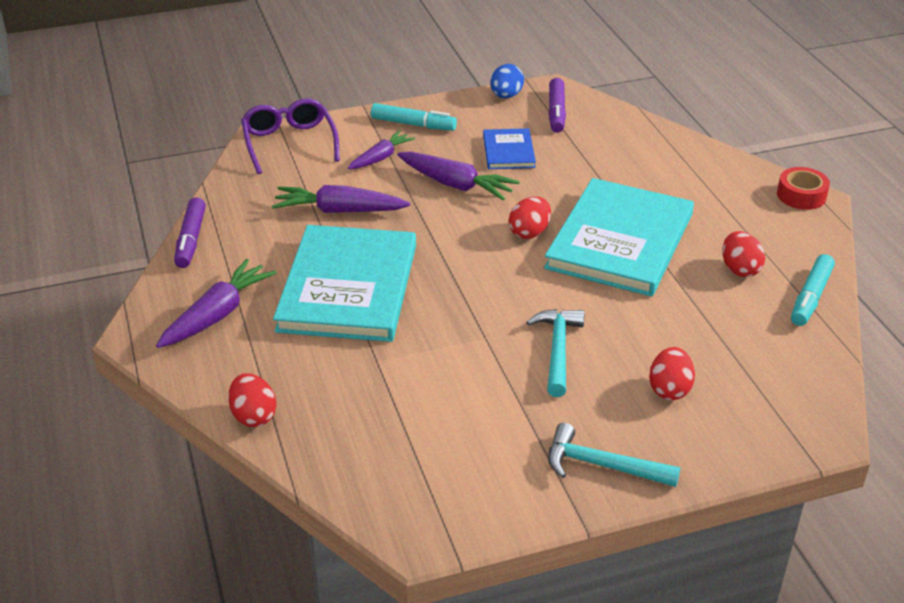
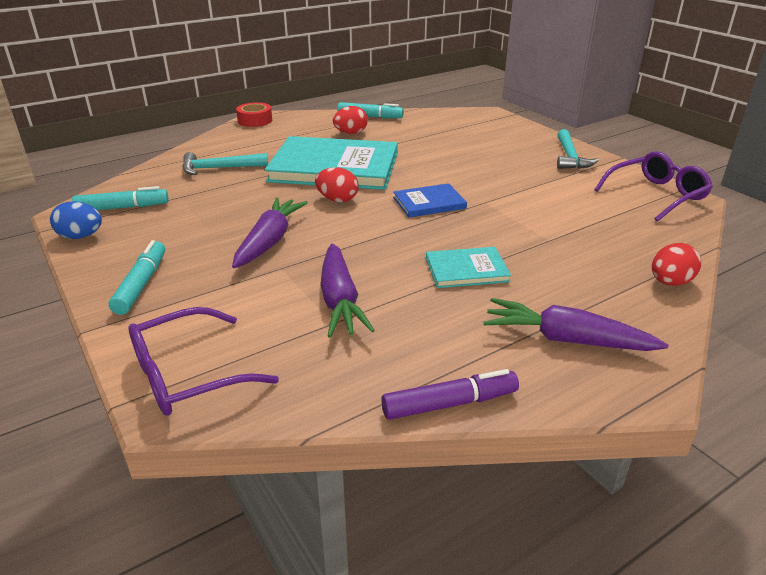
camera: 105 degrees left, 5 degrees down
turquoise book [273,225,416,342] -> turquoise book [426,247,511,288], size x0.47
purple carrot [348,131,415,169] -> none
blue book [483,128,536,169] -> blue book moved to [393,183,467,218]
turquoise hammer [526,309,585,397] -> turquoise hammer moved to [182,152,268,175]
purple marker [548,78,566,133] -> turquoise marker [72,186,169,210]
red egg [649,347,695,400] -> none
none -> purple glasses [594,151,713,222]

